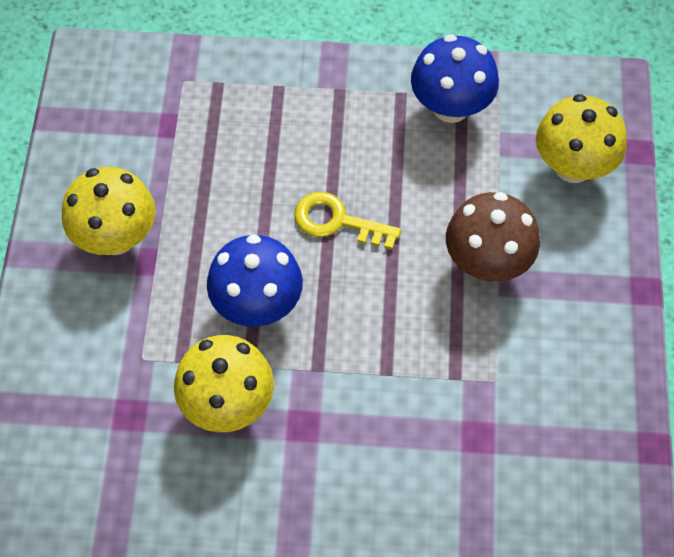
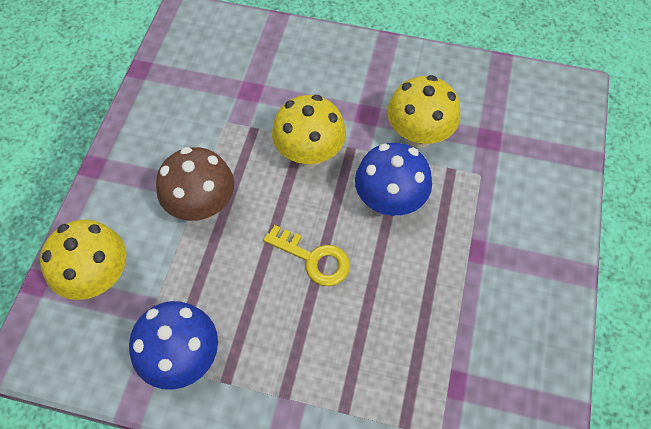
camera: 170 degrees left, 0 degrees up
yellow mushroom [62,167,155,255] -> yellow mushroom moved to [272,95,346,167]

